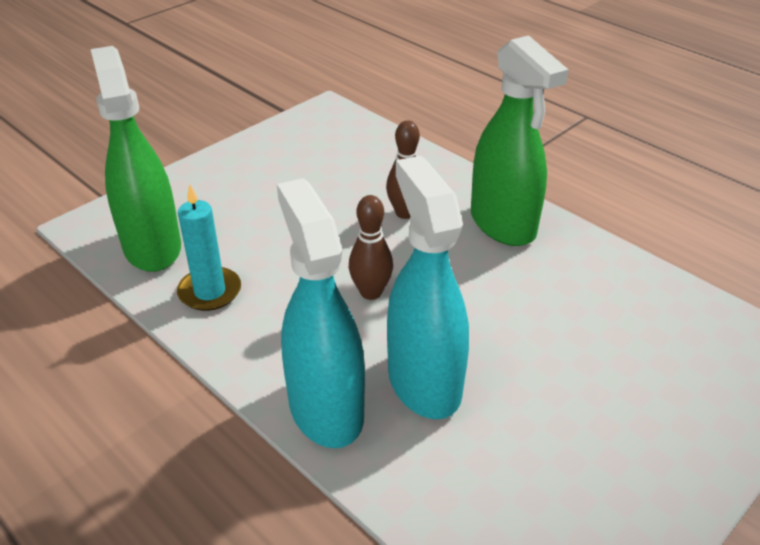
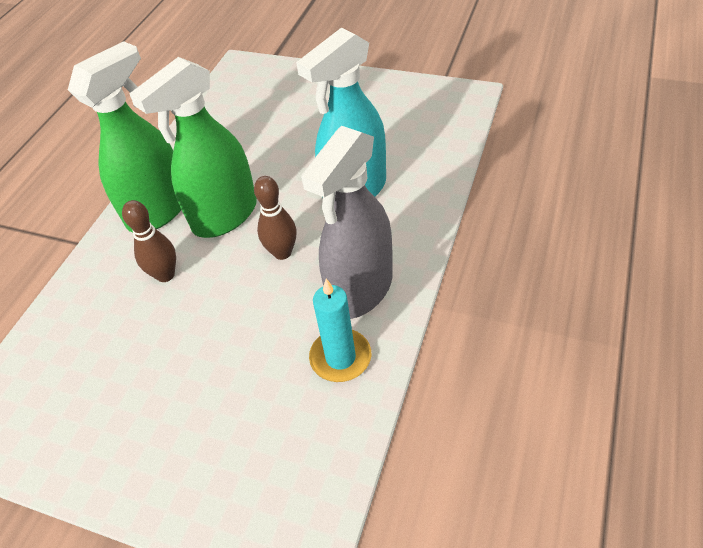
camera: 110 degrees left, 10 degrees up
green spray bottle [91,46,181,272] -> green spray bottle moved to [129,57,257,238]
turquoise spray bottle [277,178,365,448] -> none
none -> grey spray bottle [301,126,393,319]

